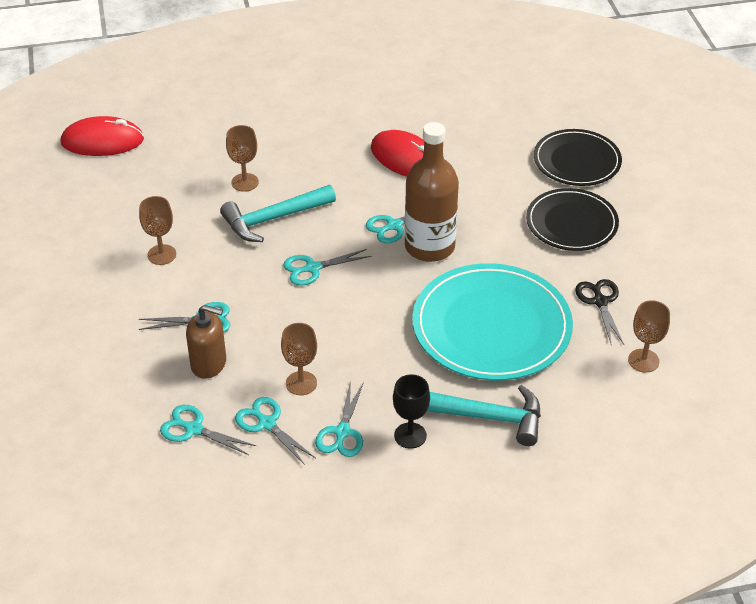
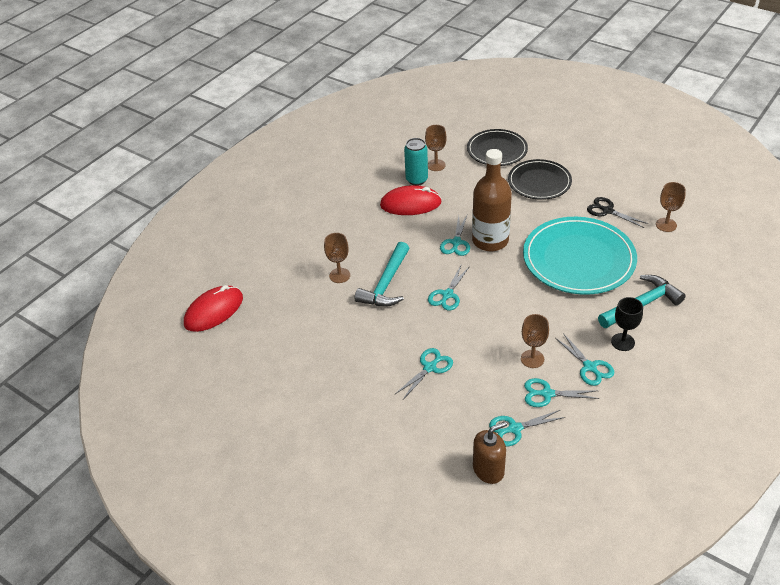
camera: 40 degrees left, 0 degrees up
brown goblet [139,196,176,265] -> brown goblet moved to [425,125,447,171]
brown soap dispenser [186,305,226,379] -> brown soap dispenser moved to [473,421,507,484]
none -> turquoise can [404,138,428,186]

